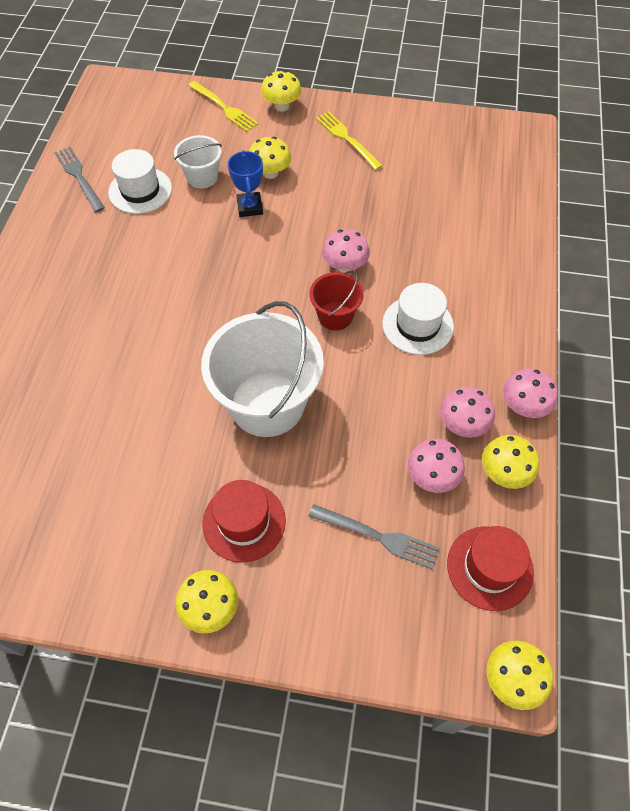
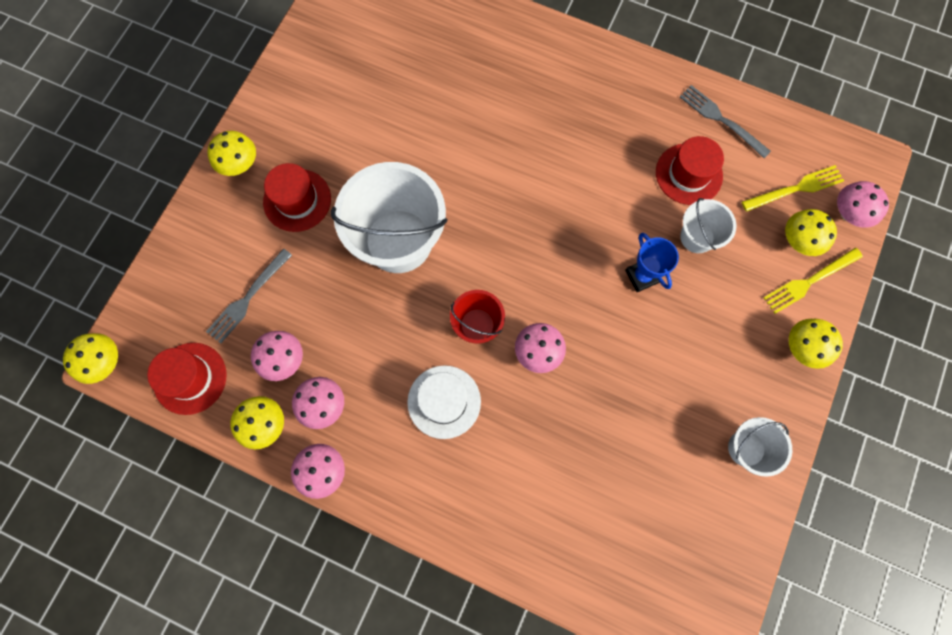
camera: 105 degrees right, 15 degrees up
grey fork [54,147,105,212] -> grey fork turned 120 degrees counterclockwise [680,85,771,158]
white hat [108,149,172,214] -> red hat [656,136,724,205]
blue trophy [228,150,263,217] -> blue trophy turned 60 degrees clockwise [625,233,679,292]
yellow mushroom [249,137,291,179] -> yellow mushroom moved to [785,209,837,256]
yellow fork [316,111,383,170] -> yellow fork moved to [742,165,844,212]
none -> white bucket [728,417,792,477]
none -> pink mushroom [837,181,889,228]

